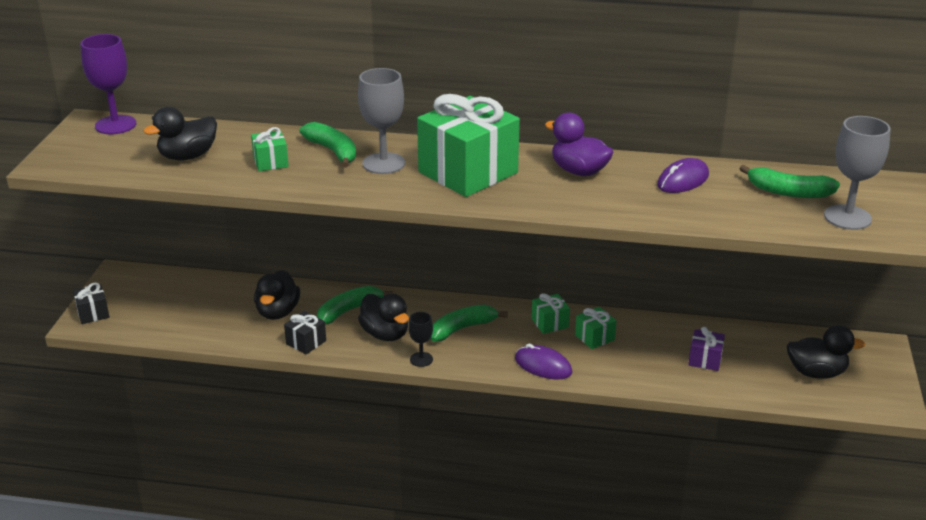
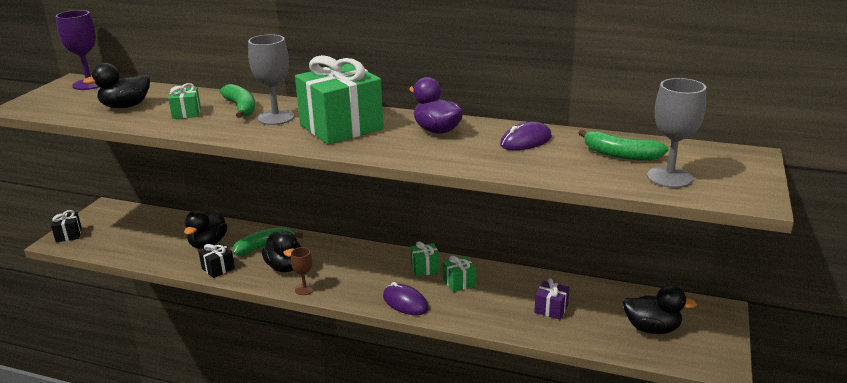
camera: 10 degrees right, 5 degrees down
black goblet [409,312,433,367] -> brown goblet [291,247,315,295]
green banana [431,305,508,342] -> none

